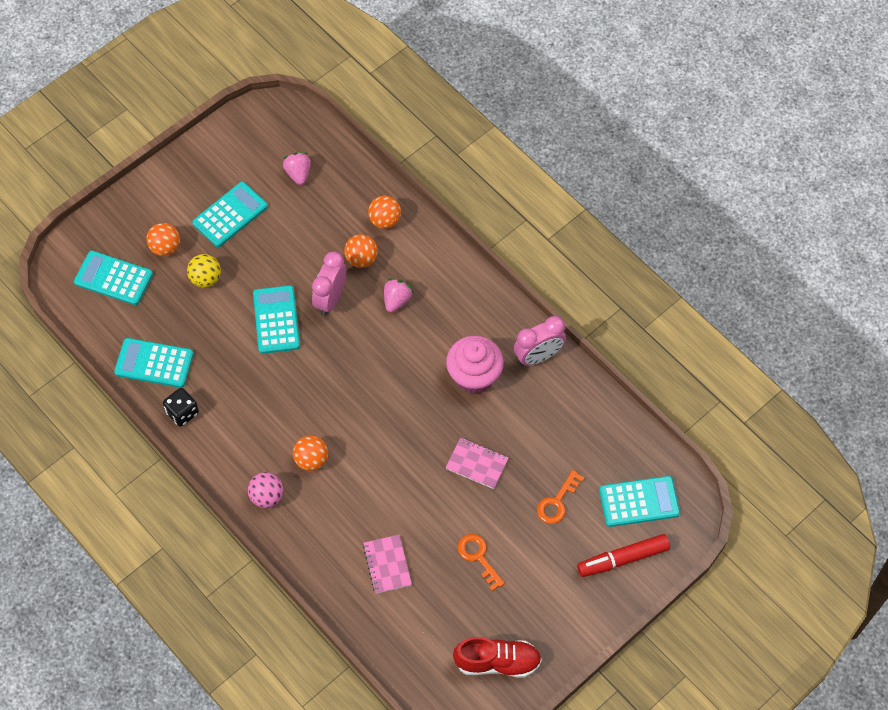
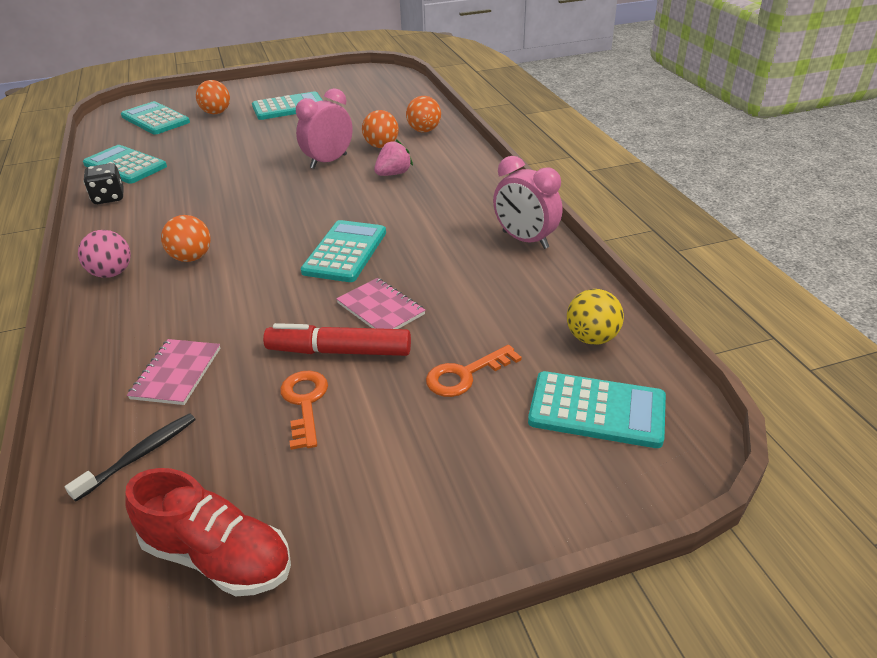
camera: 25 degrees right, 25 degrees down
yellow ball [187,254,221,288] -> yellow ball moved to [567,289,624,345]
turquoise calculator [253,285,300,354] -> turquoise calculator moved to [301,220,386,282]
pink strawberry [283,152,311,185] -> none
pink cupcake [446,336,504,394] -> none
pink clock [514,316,566,366] -> pink clock turned 45 degrees clockwise [493,156,562,249]
red marker [577,534,670,577] -> red marker moved to [263,323,411,356]
none -> black toothbrush [65,413,196,502]

